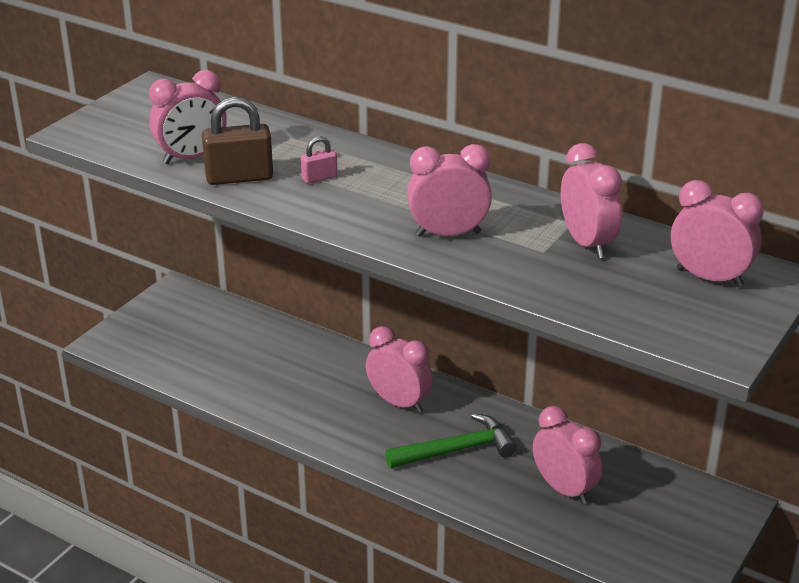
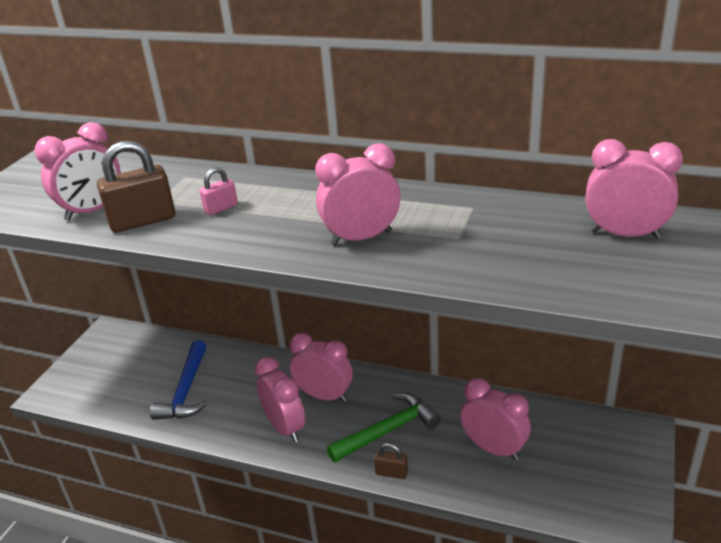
camera: 10 degrees left, 0 degrees up
pink clock [561,143,622,258] -> pink clock moved to [255,357,305,442]
none -> blue hammer [150,340,208,420]
none -> brown padlock [374,443,408,479]

